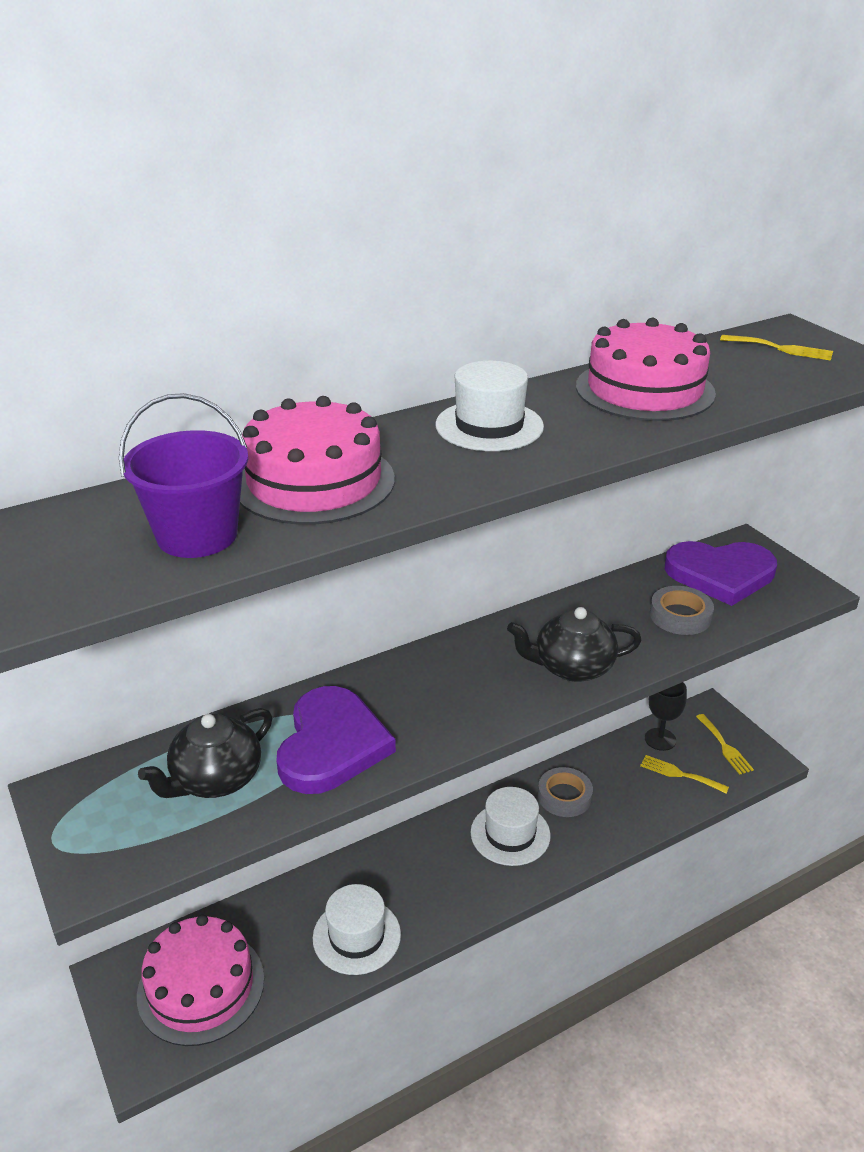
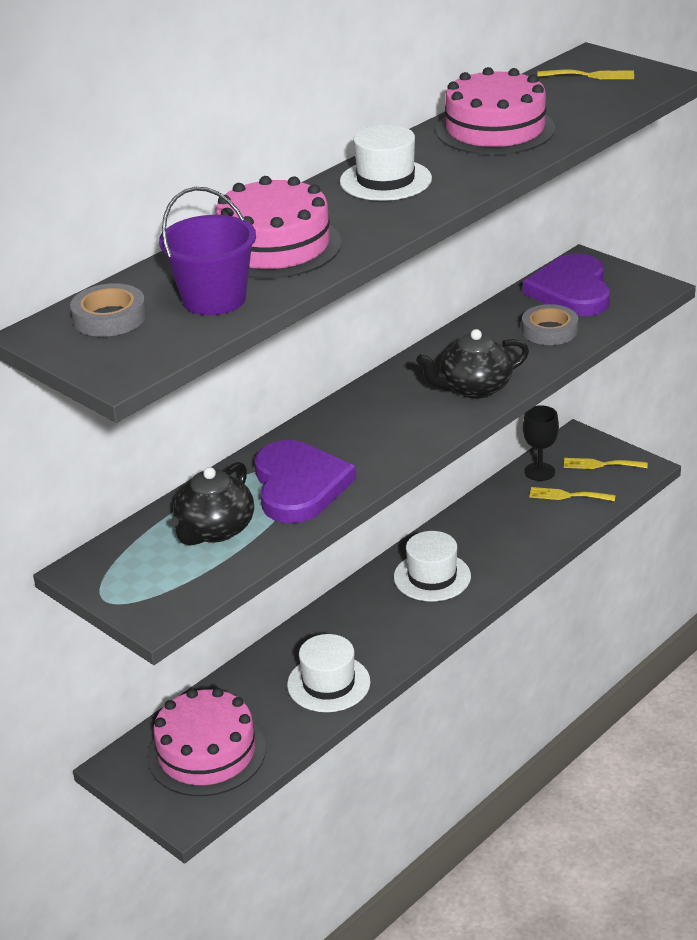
camera: 15 degrees left, 0 degrees up
grey tape [538,767,593,817] -> grey tape moved to [70,283,146,337]
purple heart [665,541,777,606] -> purple heart turned 105 degrees clockwise [523,254,610,316]
yellow fork [696,714,754,775] -> yellow fork turned 135 degrees clockwise [564,458,648,469]

